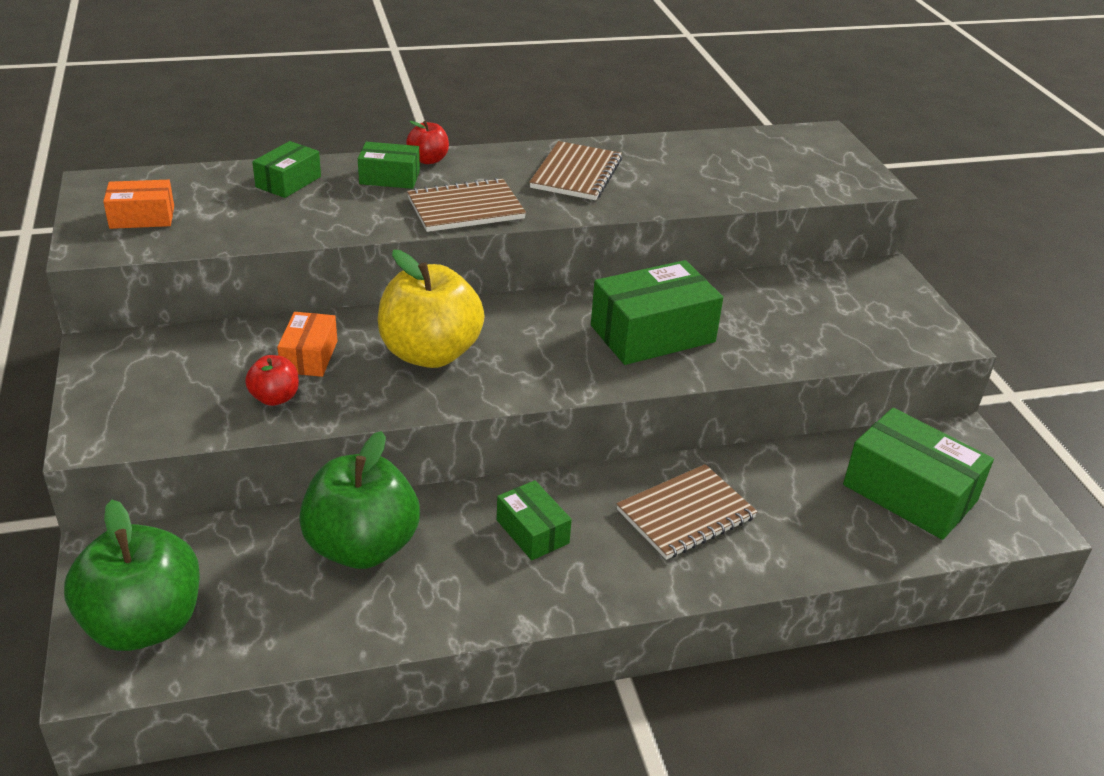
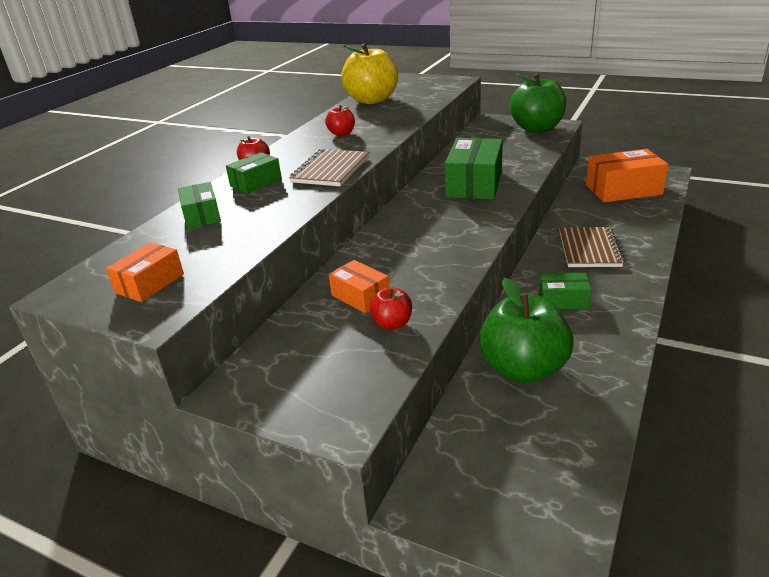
camera: 45 degrees left, 5 degrees down
green apple [64,500,200,651] -> green apple moved to [510,73,566,133]
yellow apple [378,250,485,368] -> yellow apple moved to [341,43,398,104]
brown notebook [529,141,622,200] -> red apple [325,105,355,136]
green box [843,408,994,540] -> orange box [586,149,669,202]

